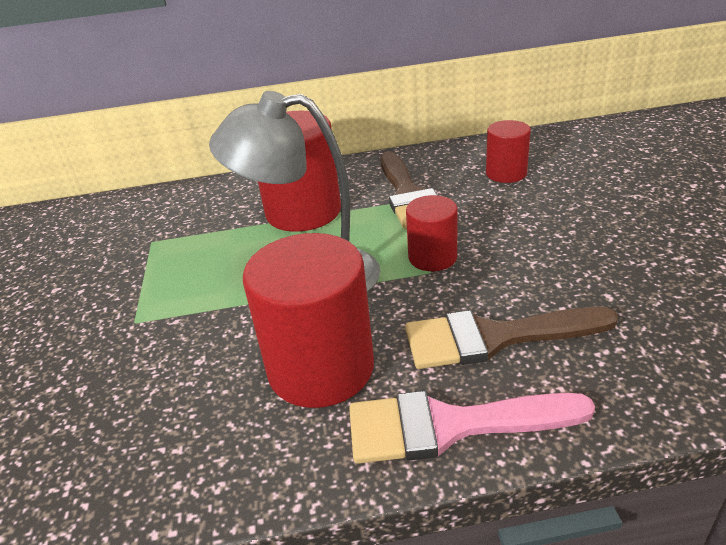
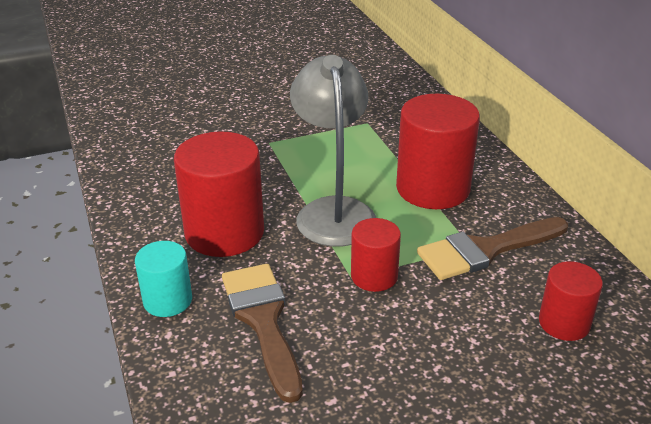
camera: 75 degrees right, 0 degrees up
pink brush [349,391,595,464] -> turquoise cylinder [135,241,192,317]

